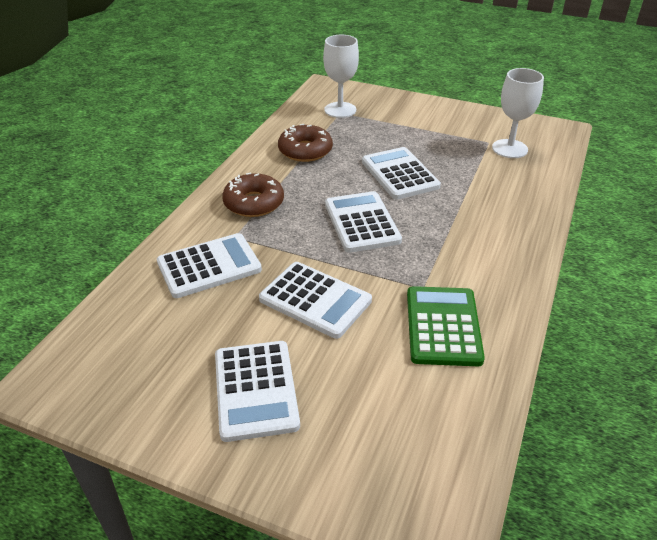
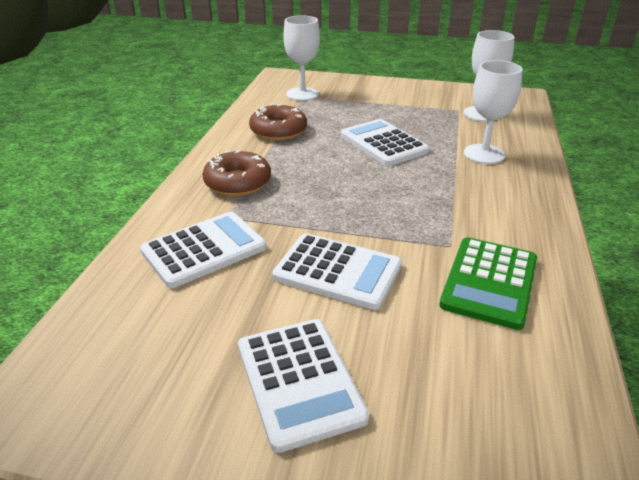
camera: 10 degrees left, 5 degrees down
white calculator [325,191,402,253] -> none
green calculator [407,286,485,366] -> green calculator turned 150 degrees counterclockwise [439,237,537,330]
none -> white goblet [464,60,523,164]

